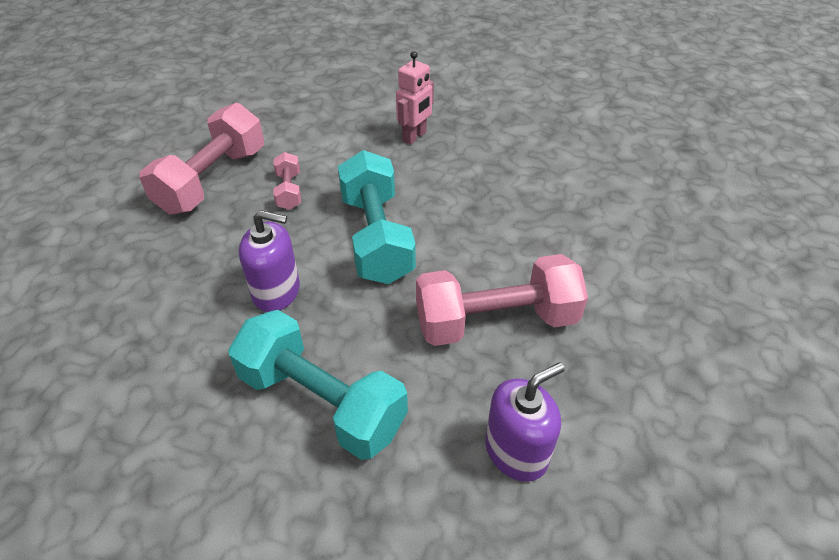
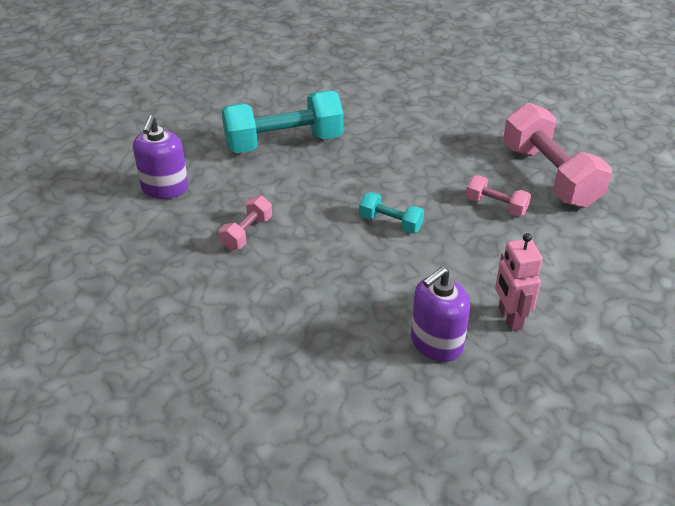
camera: 130 degrees right, 5 degrees down
purple soap dispenser [239,210,300,312] -> purple soap dispenser moved to [411,267,470,362]
turquoise dumbbell [338,150,416,284] -> turquoise dumbbell [359,192,424,234], size x0.48
pink dumbbell [416,254,588,346] -> pink dumbbell [219,196,272,250], size x0.48

